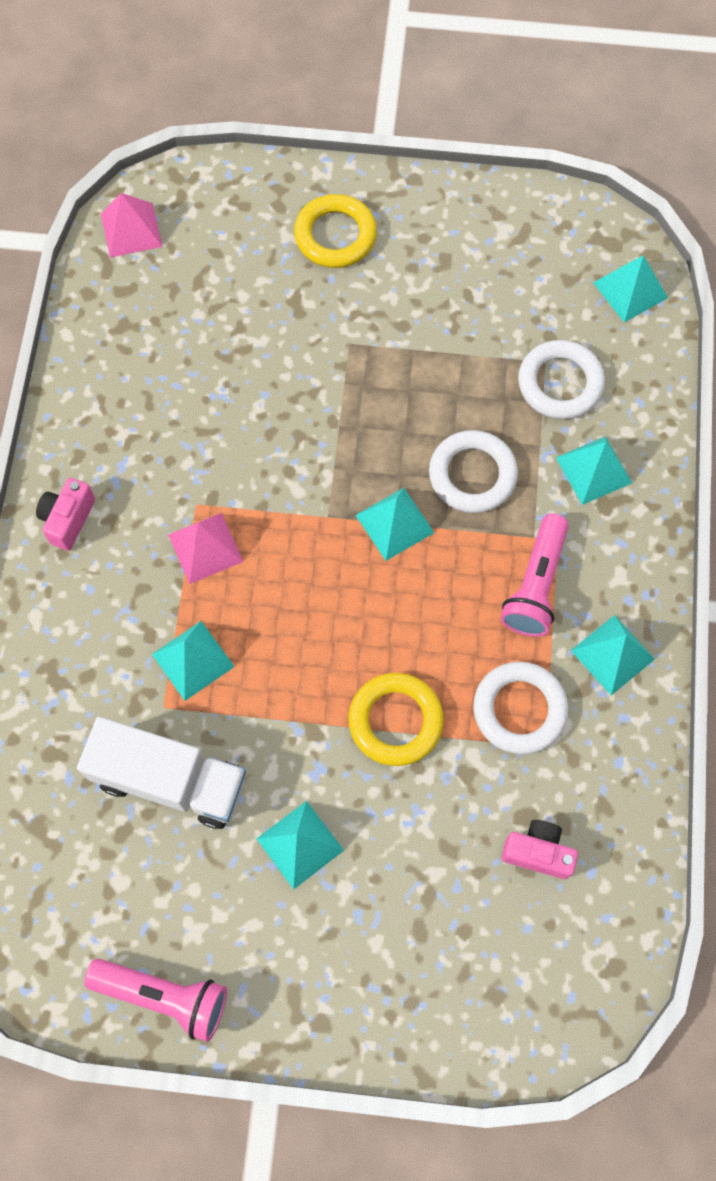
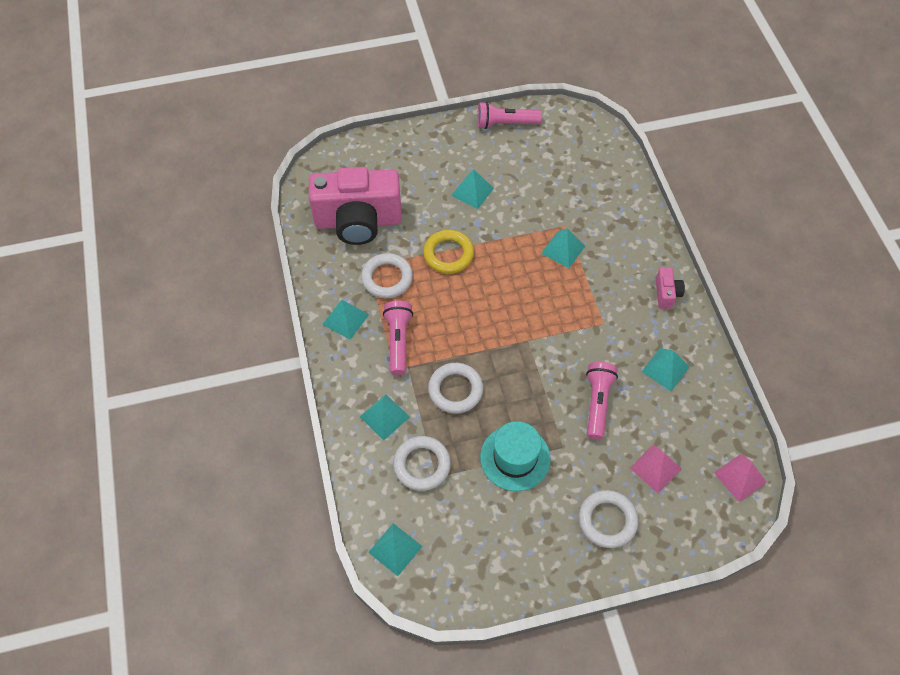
camera: 160 degrees right, 10 degrees down
white truck [77,717,246,829] -> none
pink pyramid [168,513,244,584] -> pink pyramid moved to [630,444,682,493]
yellow ring [294,194,377,268] -> white ring [579,490,638,548]
turquoise pyramid [355,488,435,561] -> turquoise pyramid moved to [642,348,689,391]
pink camera [502,820,578,879] -> pink camera [309,167,402,245], size x2.49
none -> turquoise hat [480,421,551,491]
none -> pink flashlight [586,362,618,440]

